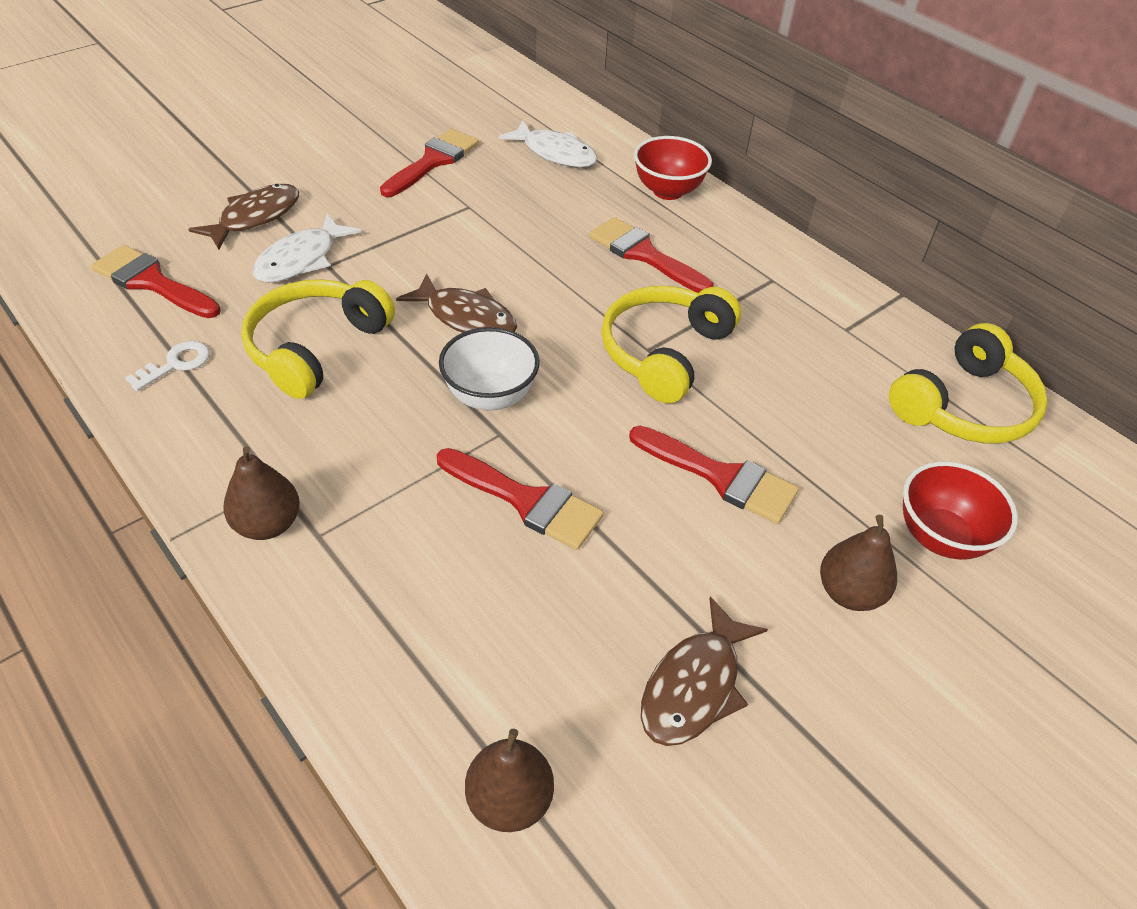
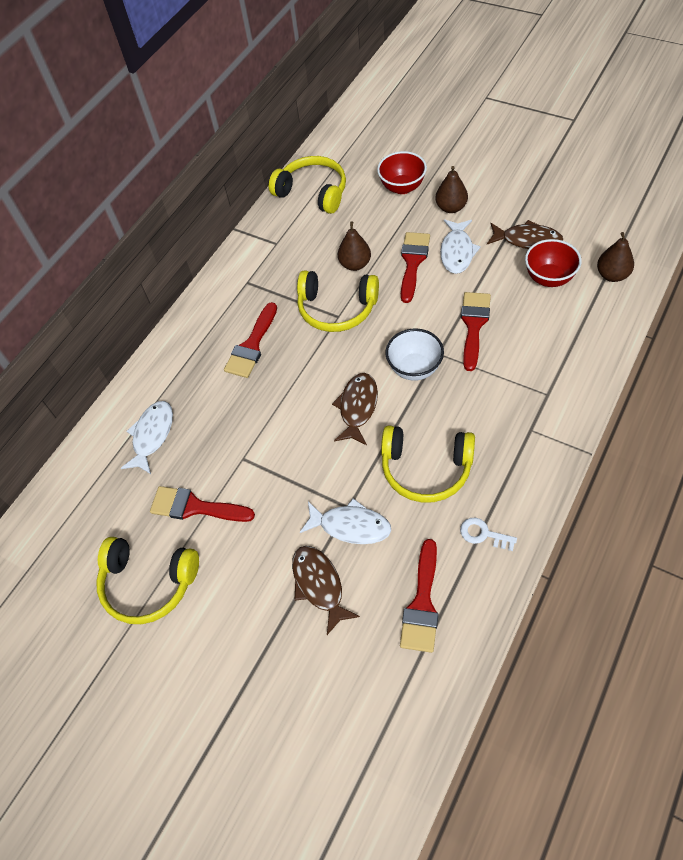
camera: 100 degrees left, 10 degrees up
brown fish [189,184,299,250] -> brown fish turned 45 degrees clockwise [292,546,360,635]
brown pear [223,446,300,540] -> brown pear moved to [338,221,371,271]
red bowl [634,136,712,200] -> red bowl moved to [525,239,582,287]
none -> yellow headphones [96,537,199,624]
none -> white fish [440,220,481,274]

